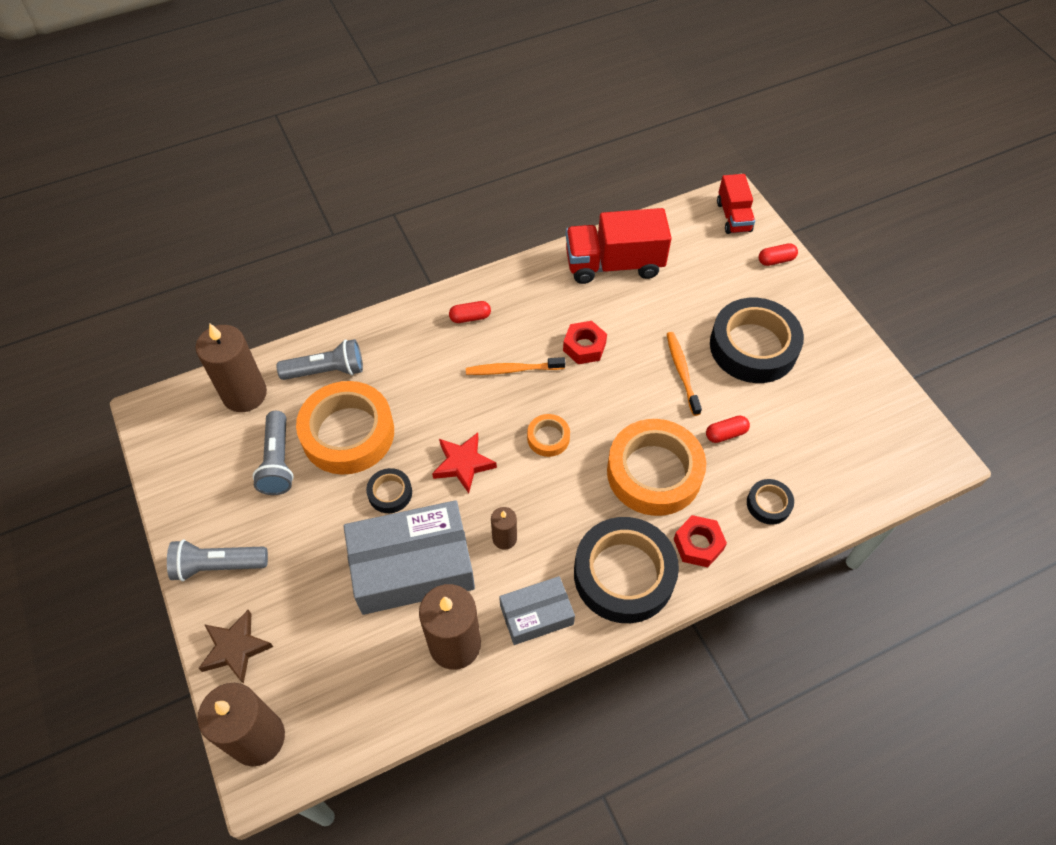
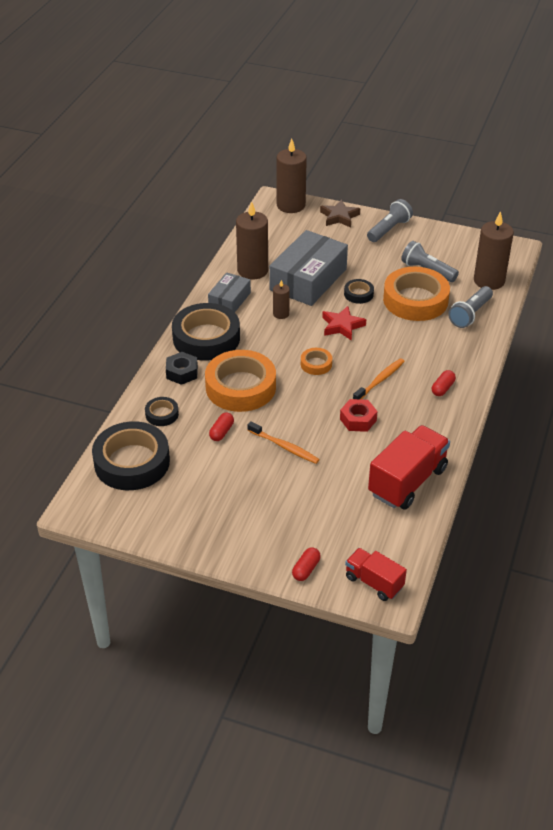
camera: 135 degrees right, 15 degrees down
red nut [674,515,727,567] -> black nut [166,352,198,385]
black tape [710,298,804,383] -> black tape moved to [92,421,170,490]

